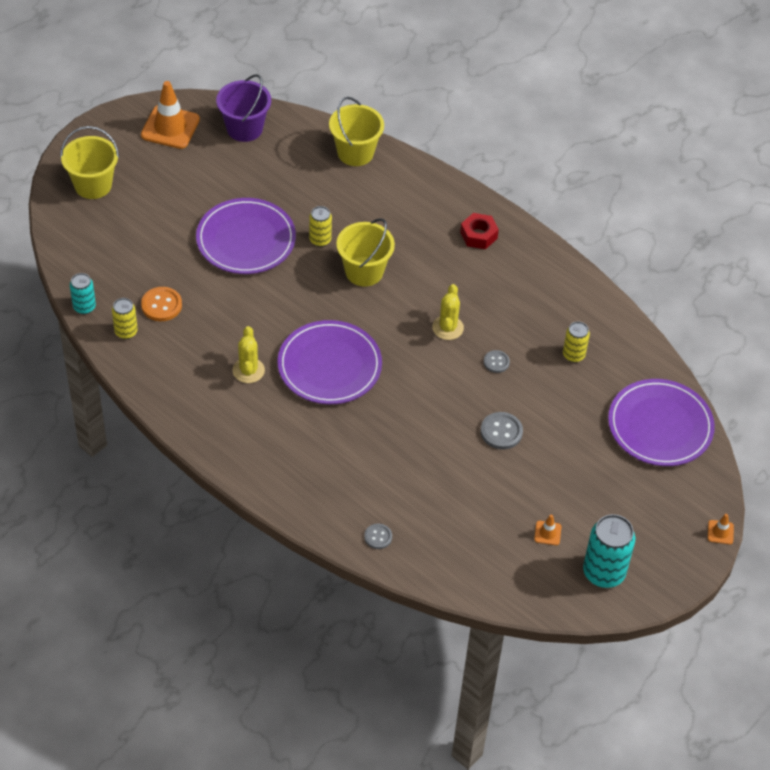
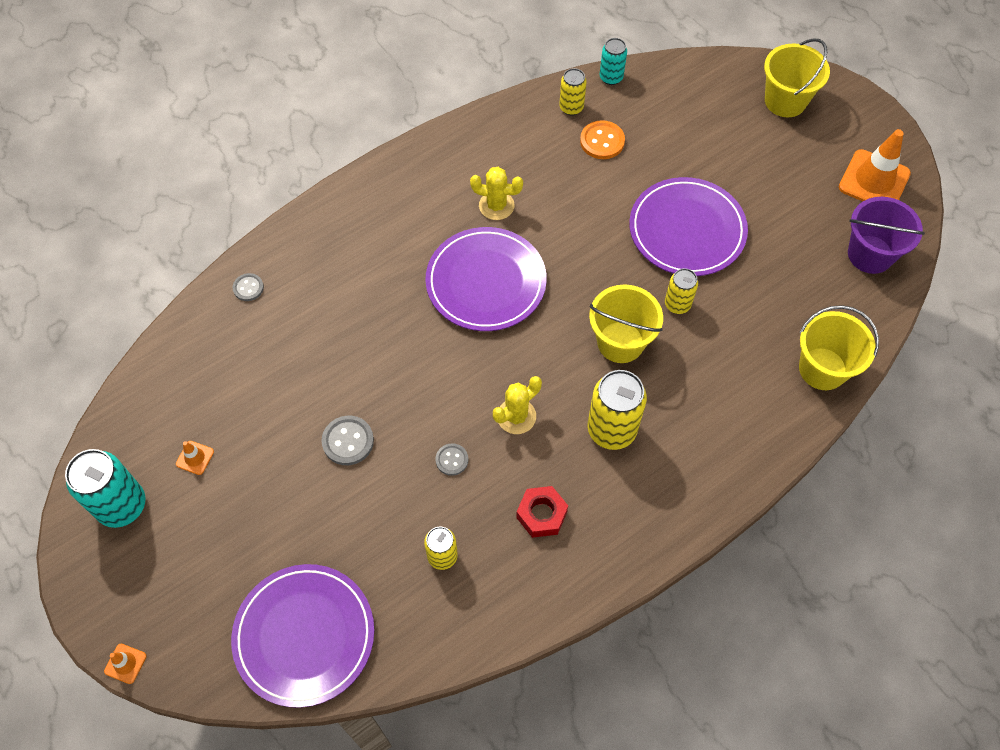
camera: 105 degrees right, 10 degrees up
yellow cactus [432,284,464,340] -> yellow cactus turned 60 degrees counterclockwise [493,376,542,434]
red nut [460,213,499,249] -> red nut moved to [516,486,568,538]
none -> yellow can [588,370,647,450]

